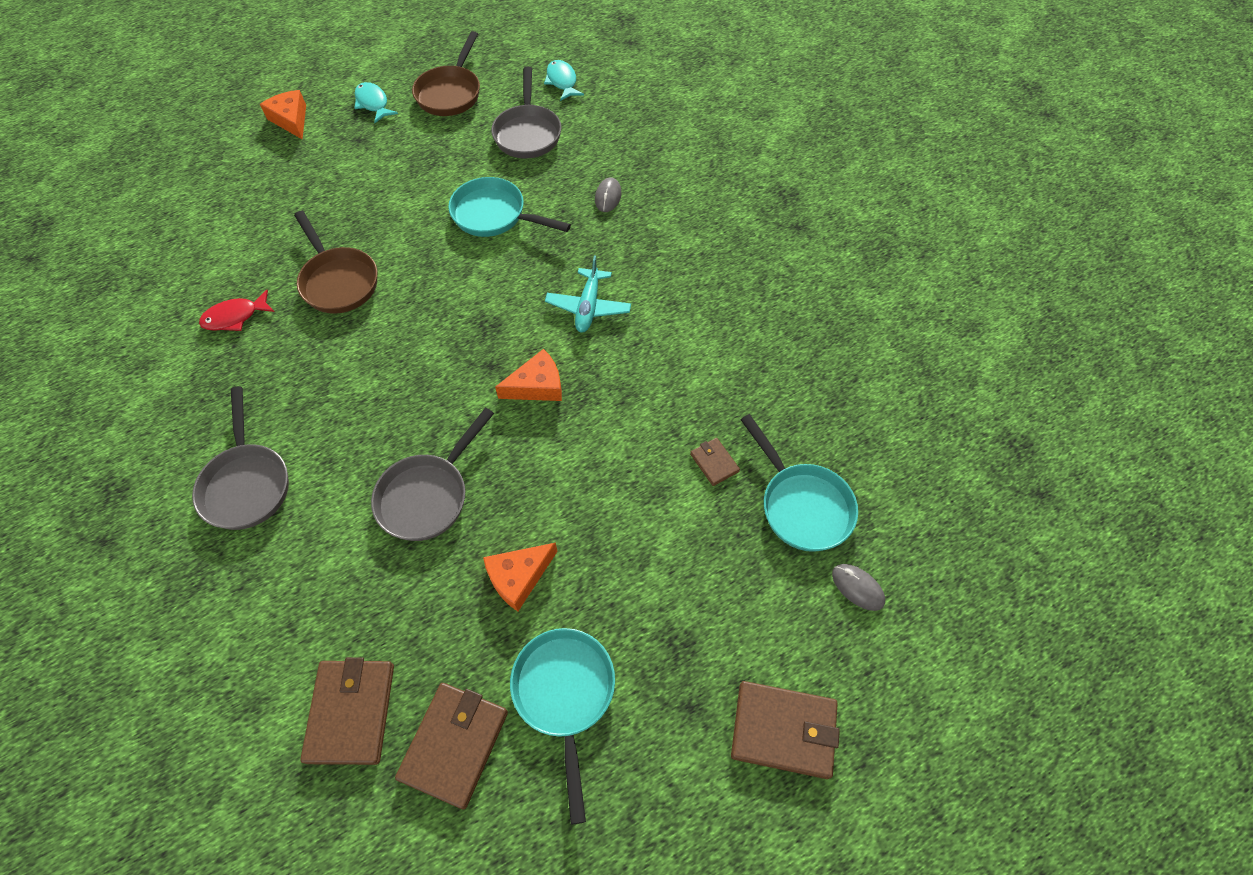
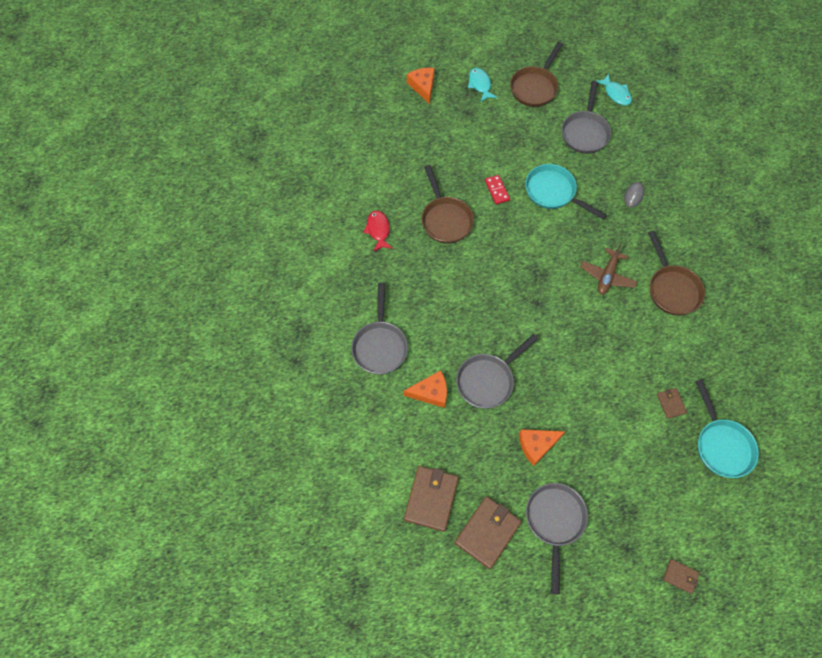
camera: 15 degrees right, 5 degrees up
red fish [199,290,275,331] -> red fish turned 90 degrees clockwise [363,210,393,252]
orange cheese [495,349,562,401] -> orange cheese moved to [403,370,447,408]
turquoise pan [510,628,615,825] -> grey pan [526,483,588,594]
turquoise fish [544,60,584,101] -> turquoise fish turned 150 degrees clockwise [597,74,632,106]
turquoise plane [545,255,631,333] -> brown plane [580,244,637,295]
brown wallet [731,681,840,779] -> brown wallet [663,559,699,594], size x0.51
grey mouse [832,564,885,611] -> none
none -> red domino [485,175,510,204]
none -> brown pan [648,231,705,315]

